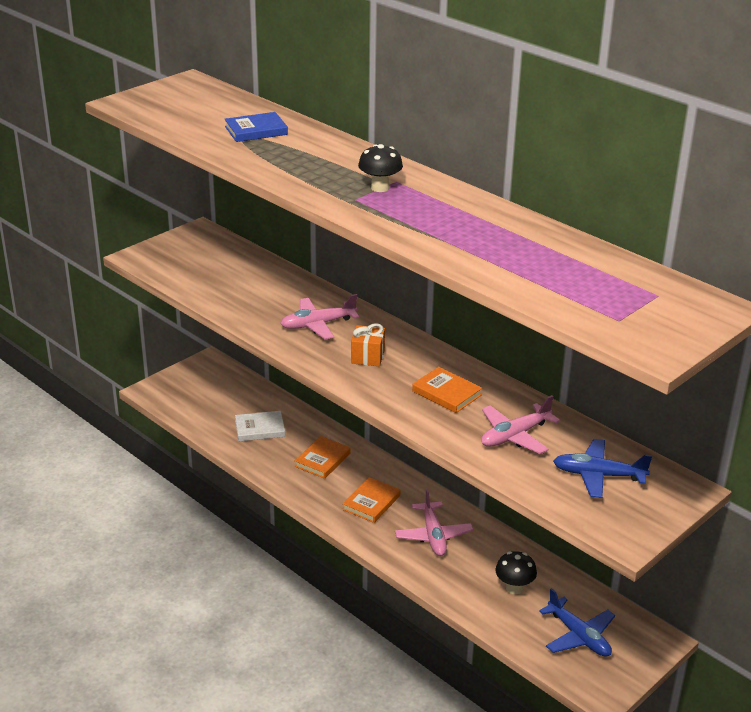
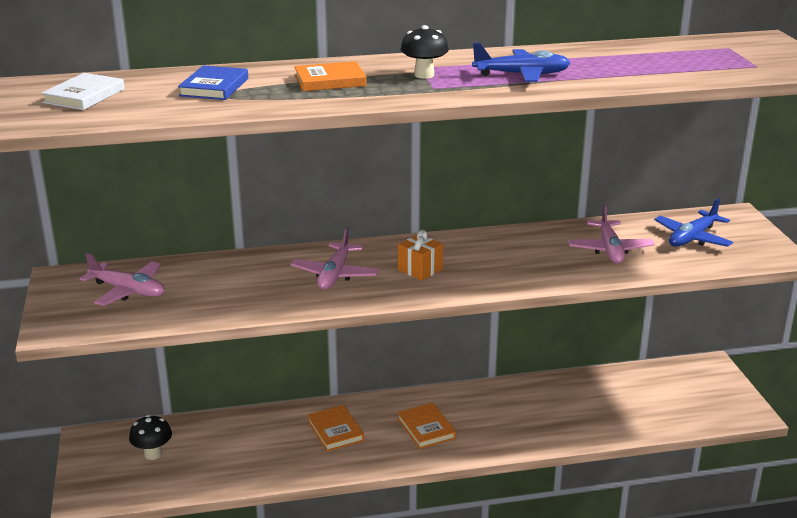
camera: 55 degrees left, 5 degrees down
white book [235,411,285,441] -> white book moved to [41,73,125,110]
pink plane [395,489,473,556] -> pink plane moved to [80,253,165,306]
orange book [412,367,482,413] -> orange book moved to [294,61,366,91]
black mushroom [495,551,537,594] -> black mushroom moved to [129,415,172,460]
blue plane [539,588,615,657] -> blue plane moved to [472,43,570,82]

